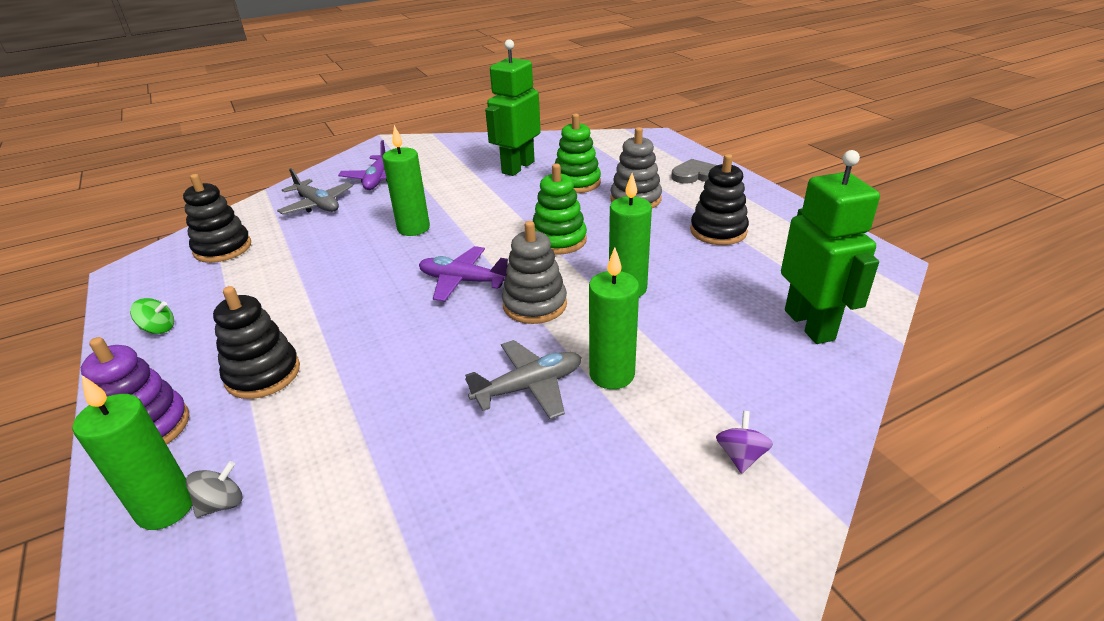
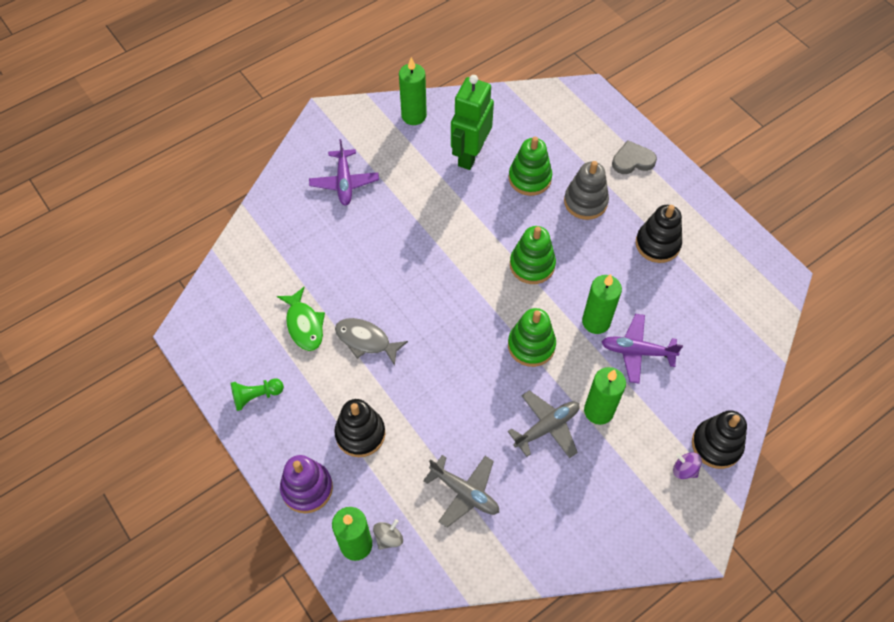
camera: 10 degrees left, 25 degrees up
green spinning top [130,298,174,334] -> green pawn [231,378,284,411]
black stacking toy [183,174,251,263] -> black stacking toy moved to [692,410,747,469]
grey plane [277,168,353,215] -> grey plane moved to [423,455,499,528]
green candle [382,125,430,236] -> green candle moved to [399,57,427,125]
purple plane [419,246,508,302] -> purple plane moved to [602,314,683,384]
grey stacking toy [502,221,567,324] -> green stacking toy [508,308,556,367]
purple spinning top [716,411,773,474] -> purple spinning top turned 60 degrees counterclockwise [673,452,702,479]
green robot [781,150,880,344] -> none
none -> green fish [277,287,325,351]
none -> grey fish [335,318,408,366]

